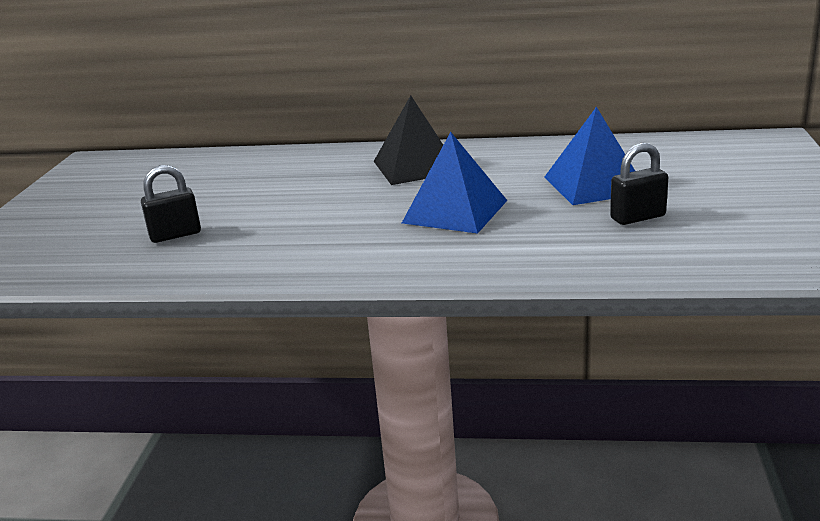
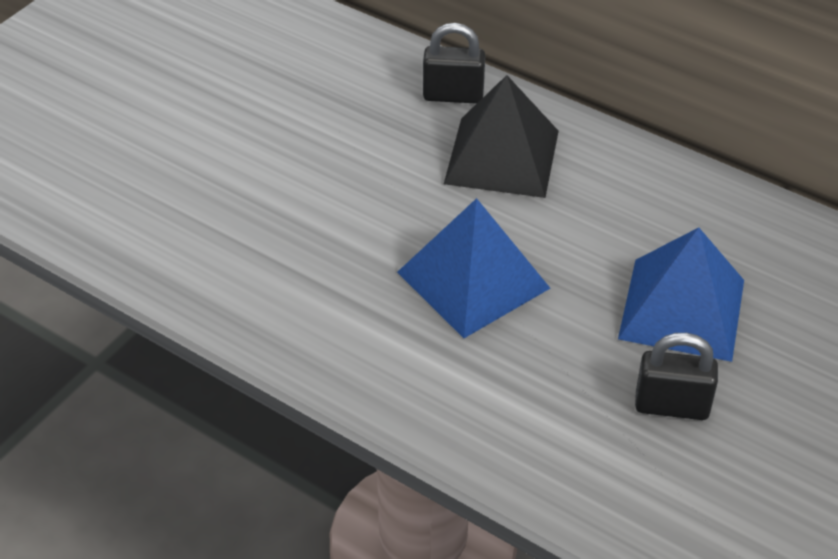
camera: 25 degrees right, 20 degrees up
black padlock [141,165,201,243] -> black padlock moved to [423,23,485,104]

